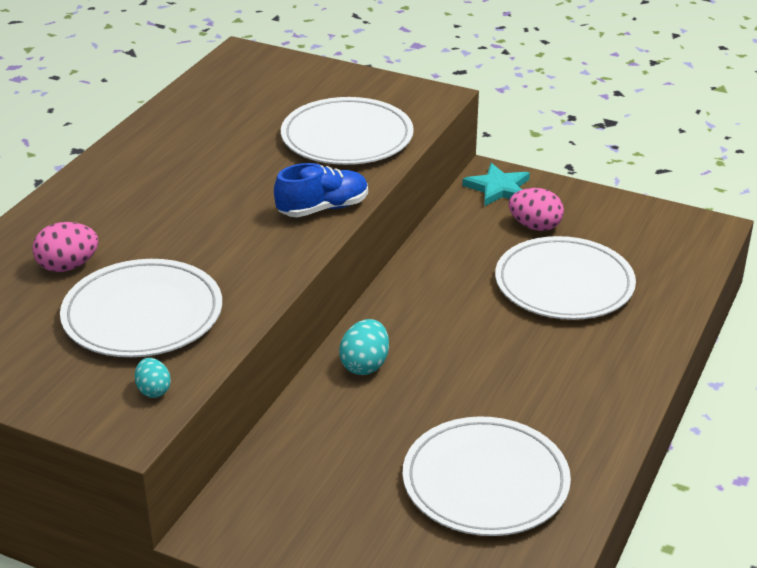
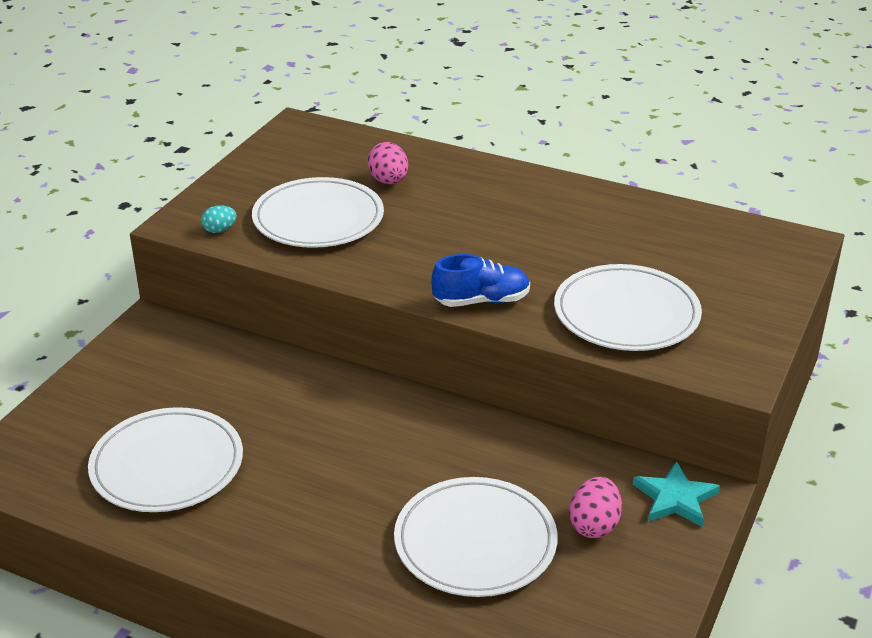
camera: 90 degrees right, 0 degrees up
blue shoe [274,163,368,217] -> blue shoe turned 75 degrees counterclockwise [431,254,530,307]
turquoise egg [339,319,389,375] -> none

